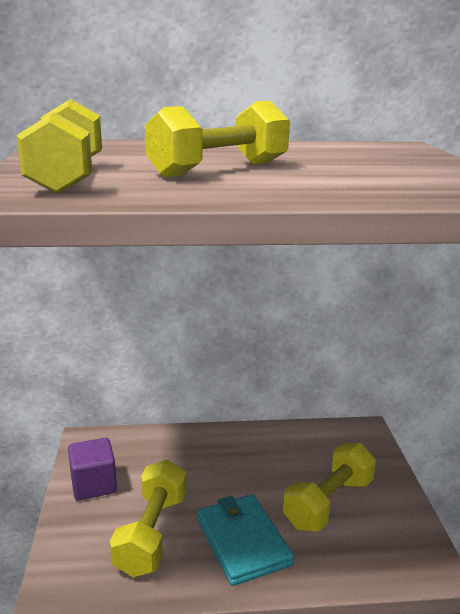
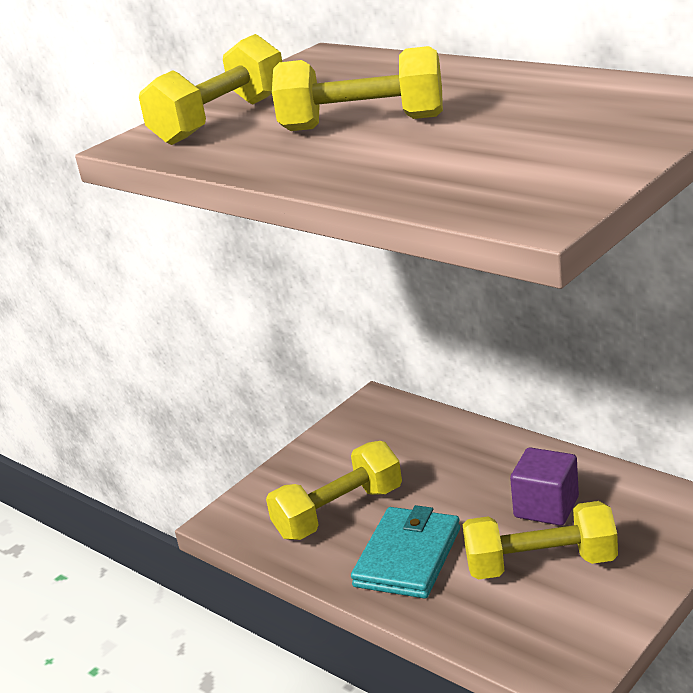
camera: 50 degrees right, 5 degrees up
purple cube [68,438,117,501] -> purple cube moved to [510,447,579,526]

